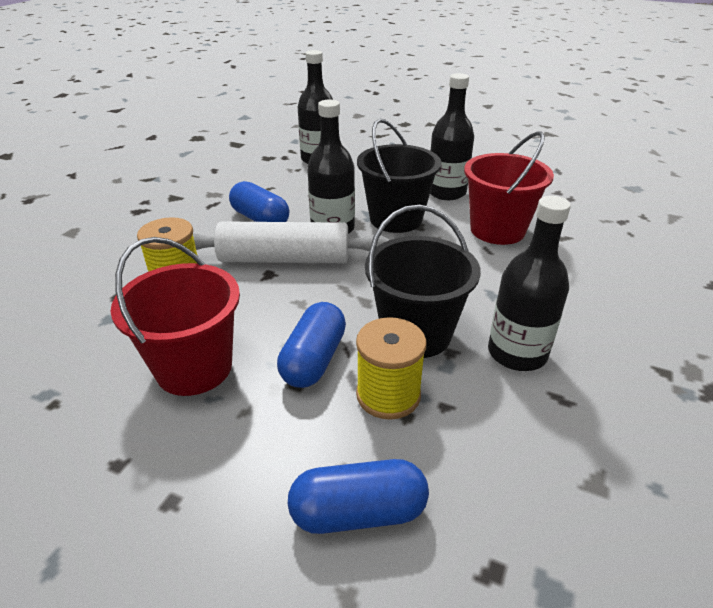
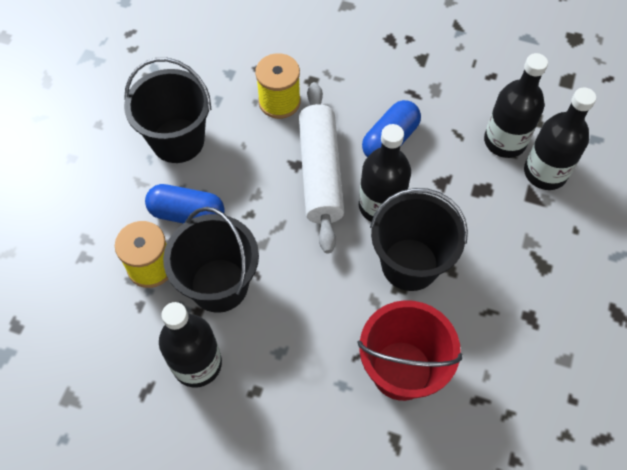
camera: 85 degrees right, 25 degrees up
red bucket [110,237,240,396] -> black bucket [124,58,211,163]
blue capsule [288,459,429,534] -> none
black bottle [430,73,474,200] -> black bottle moved to [484,53,548,158]

